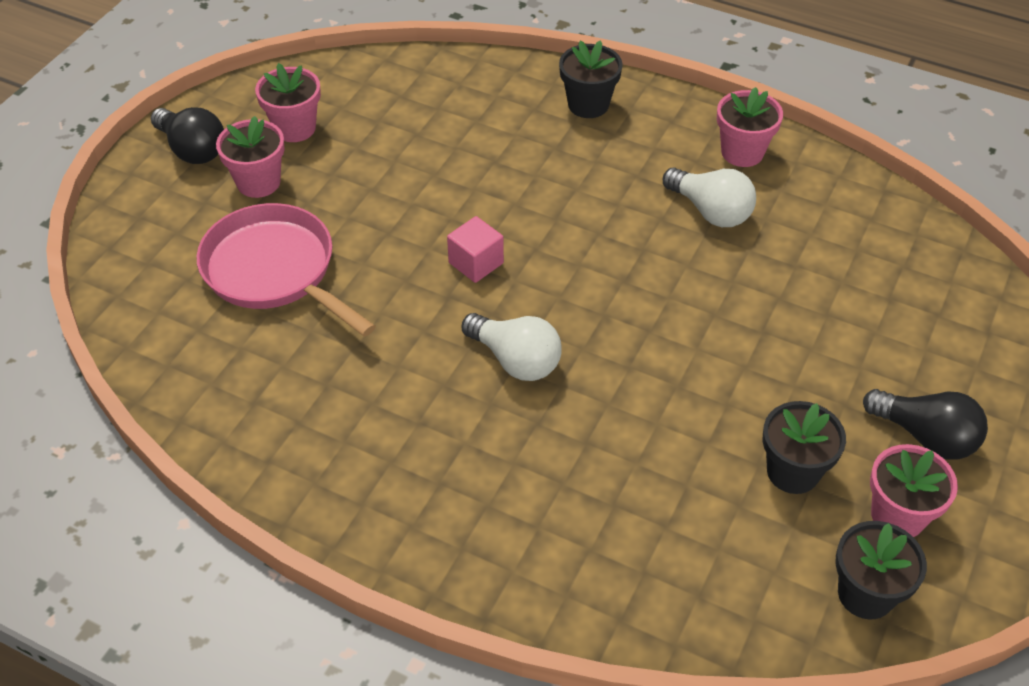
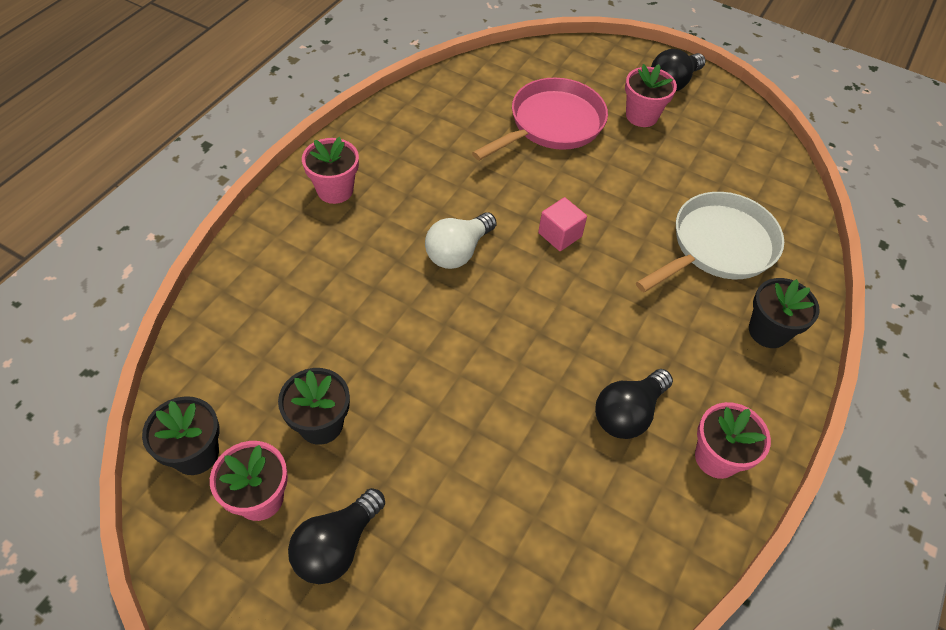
camera: 90 degrees right, 5 degrees up
pink flower pot [255,63,321,142] -> pink flower pot moved to [302,137,359,204]
white light bulb [663,168,756,227] -> black light bulb [595,369,673,439]
none -> white pan [636,192,784,292]

